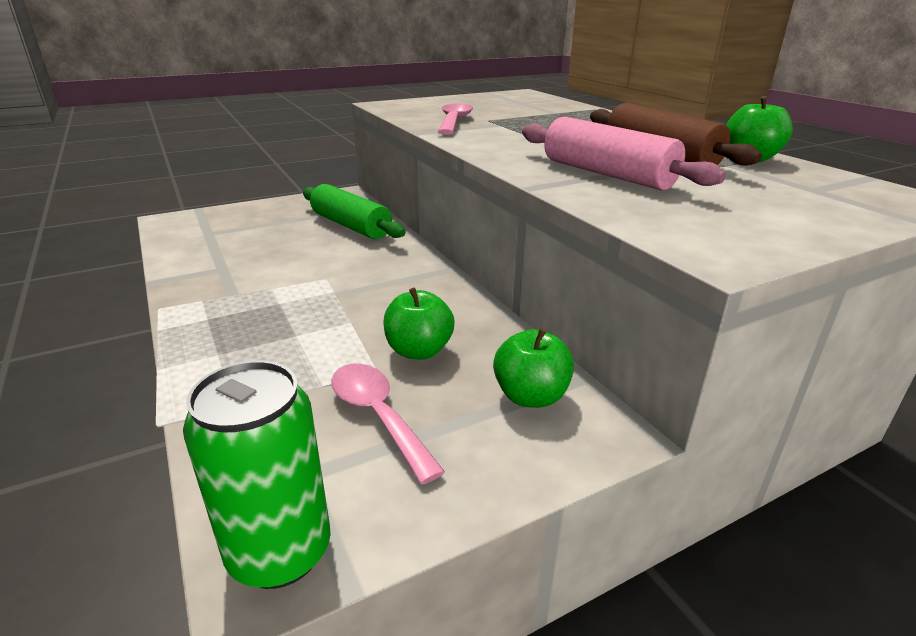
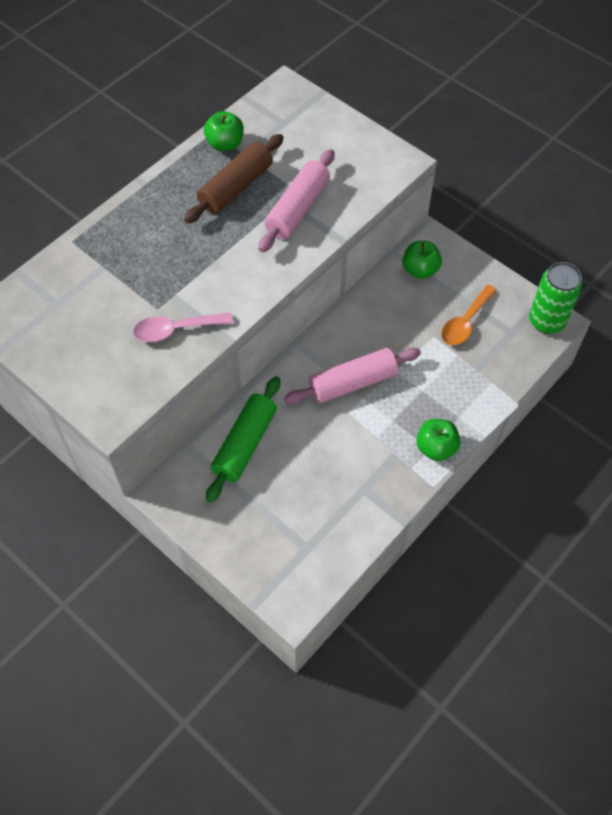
camera: 110 degrees left, 30 degrees up
pink spoon [331,364,445,484] -> orange spoon [441,285,497,345]
green apple [383,288,454,360] -> green apple moved to [416,419,461,461]
none -> pink rolling pin [284,348,421,404]

